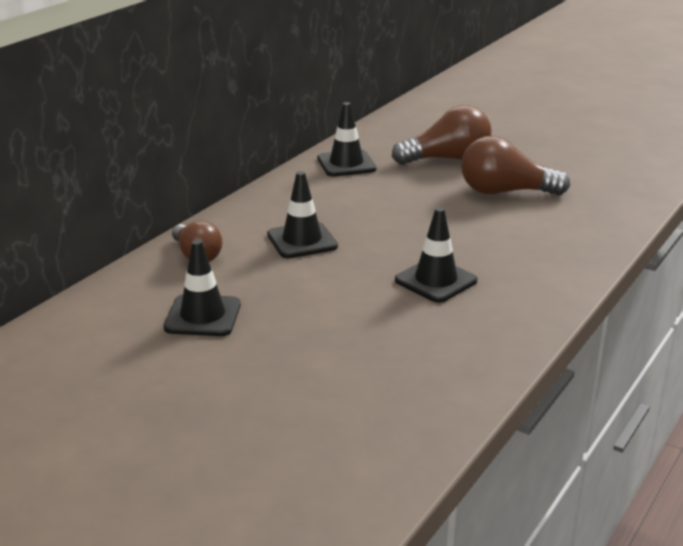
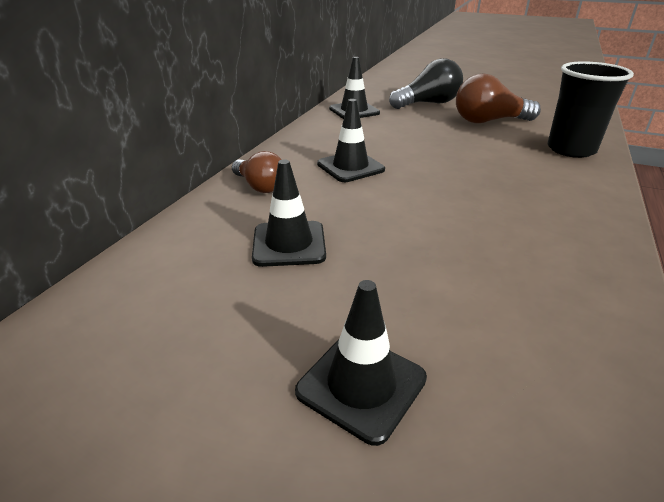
camera: 10 degrees left, 5 degrees up
brown light bulb [392,105,491,165] -> black light bulb [389,58,463,109]
black traffic cone [395,207,477,303] -> black traffic cone moved to [295,280,427,446]
none -> black cup [548,61,634,158]

